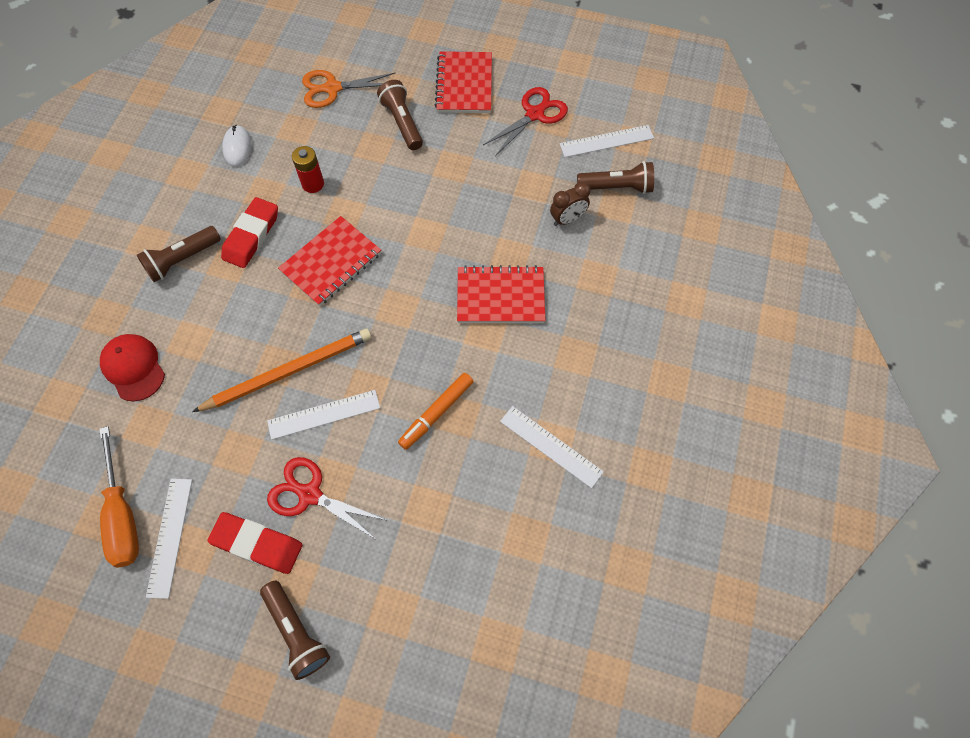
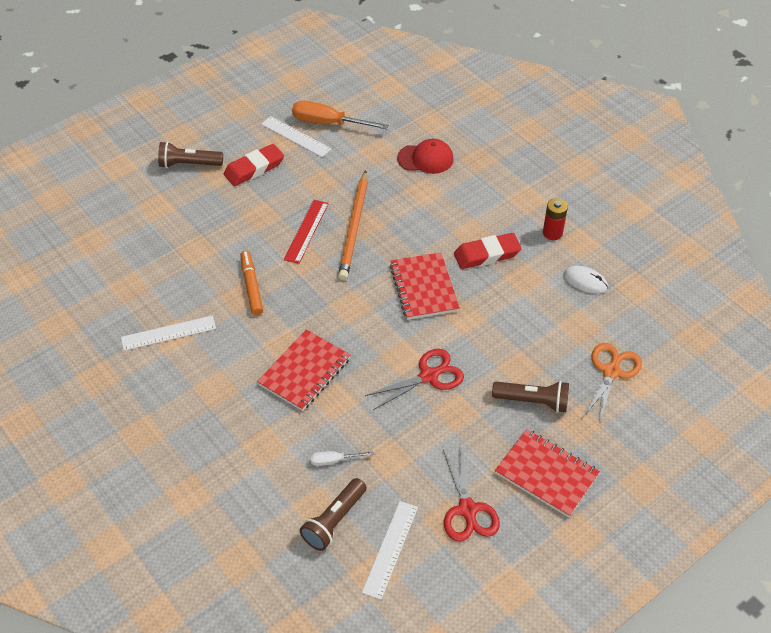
camera: 125 degrees right, 15 degrees down
brown flashlight [137,226,221,282] -> none
red eraser [221,197,278,268] -> red eraser turned 75 degrees counterclockwise [454,233,522,269]
white ruler [267,390,380,440] -> red ruler [284,200,329,264]
red scissors [267,457,388,540] -> red scissors moved to [365,349,464,410]
red battery [292,146,324,193] -> red battery moved to [543,198,568,240]
brown clock [550,182,590,226] -> white screwdriver [311,451,374,466]

